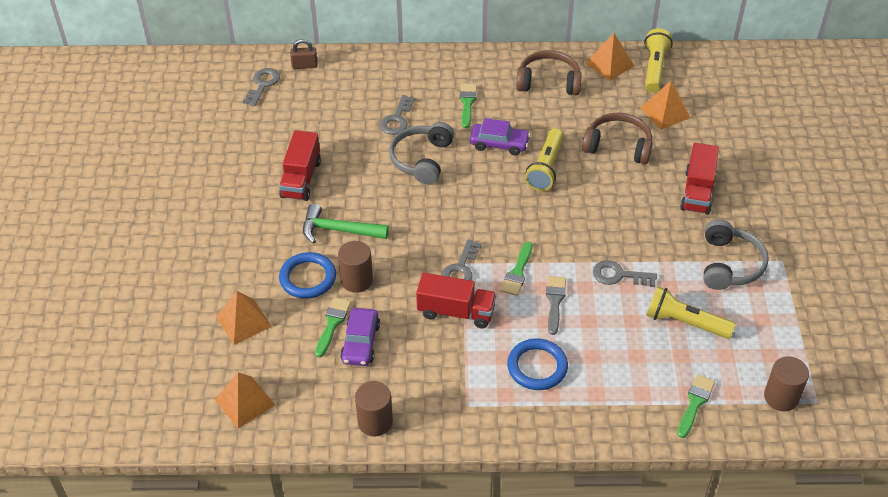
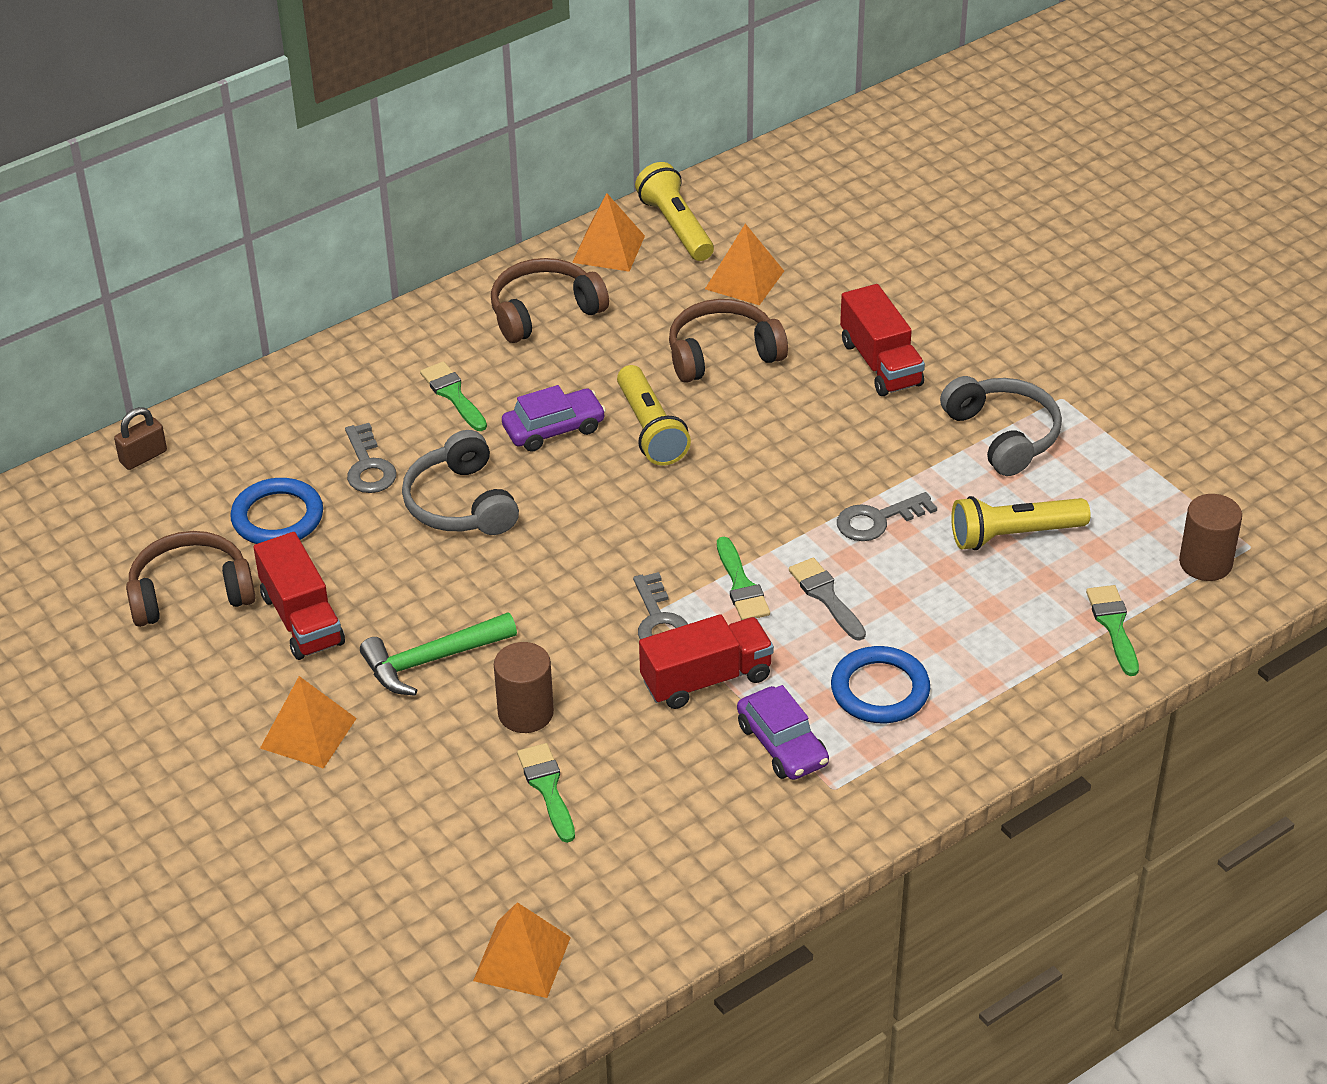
camera: 35 degrees left, 5 degrees down
orange pyramid [216,291,272,345] -> orange pyramid moved to [260,676,357,769]
grey key [243,68,280,106] -> none
blue ring [279,252,336,299] -> blue ring moved to [230,478,323,544]
purple car [340,308,380,366] -> purple car moved to [737,685,829,780]
brown cylinder [355,381,393,437] -> none
none -> brown headphones [126,531,255,627]

